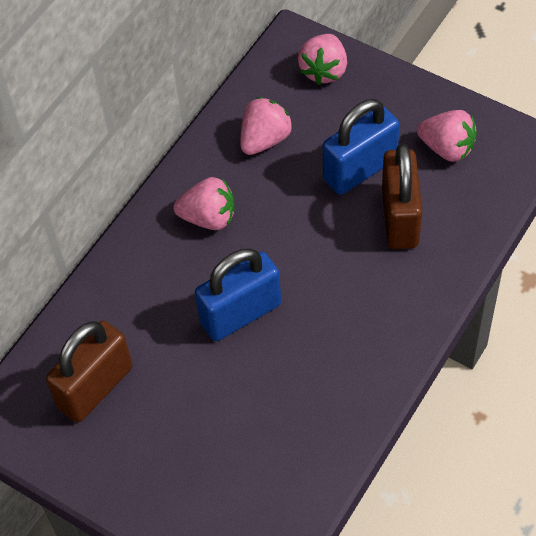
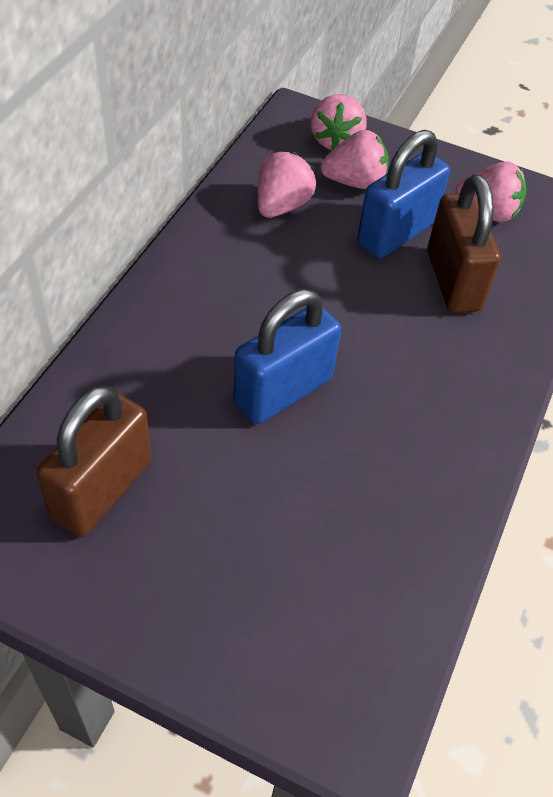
camera: 15 degrees left, 5 degrees down
pink strawberry [174,177,235,230] -> pink strawberry moved to [320,130,389,189]

